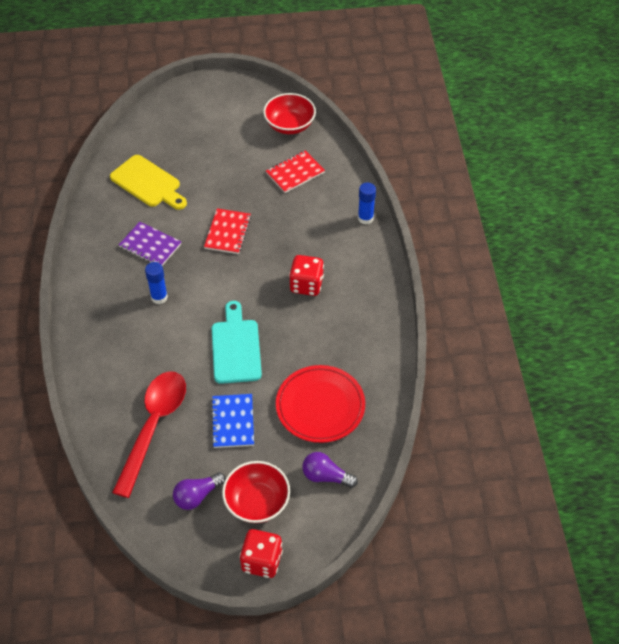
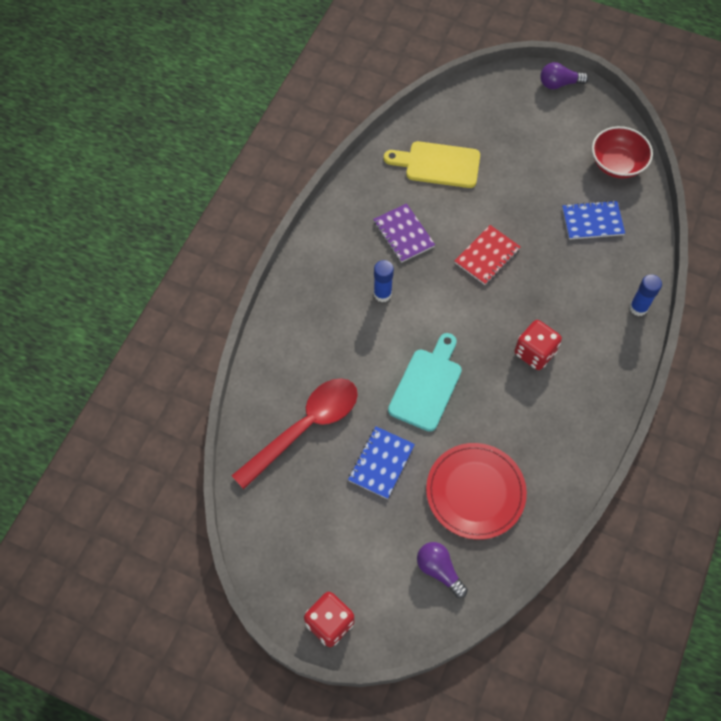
camera: 30 degrees right, 10 degrees up
yellow cutting board [110,155,187,210] -> yellow cutting board turned 120 degrees clockwise [384,141,480,188]
purple light bulb [173,472,226,510] -> purple light bulb moved to [540,62,588,89]
red bowl [222,461,290,523] -> none
red notebook [266,150,325,193] -> blue notebook [562,200,625,240]

